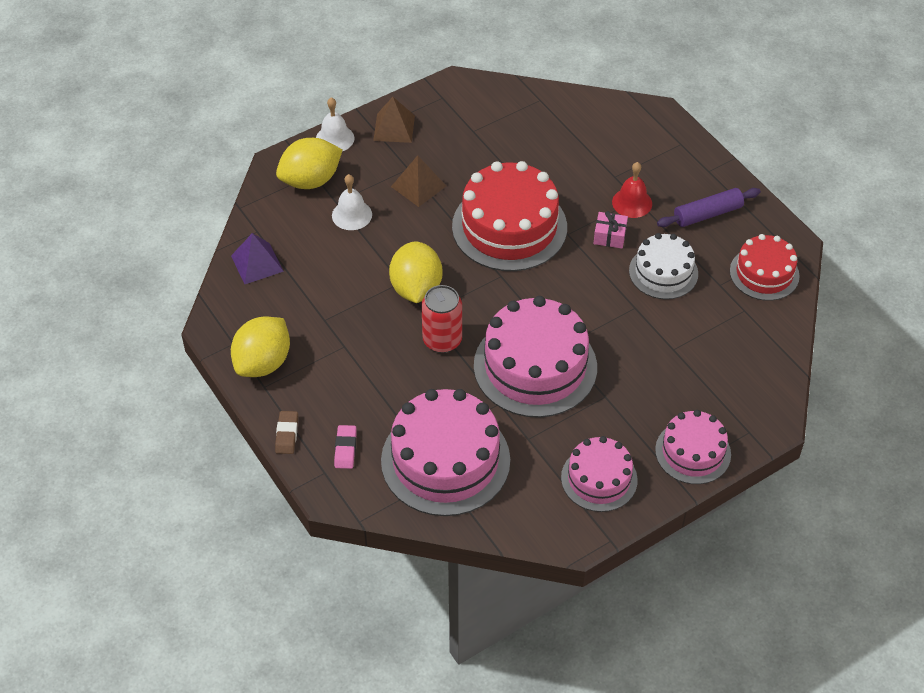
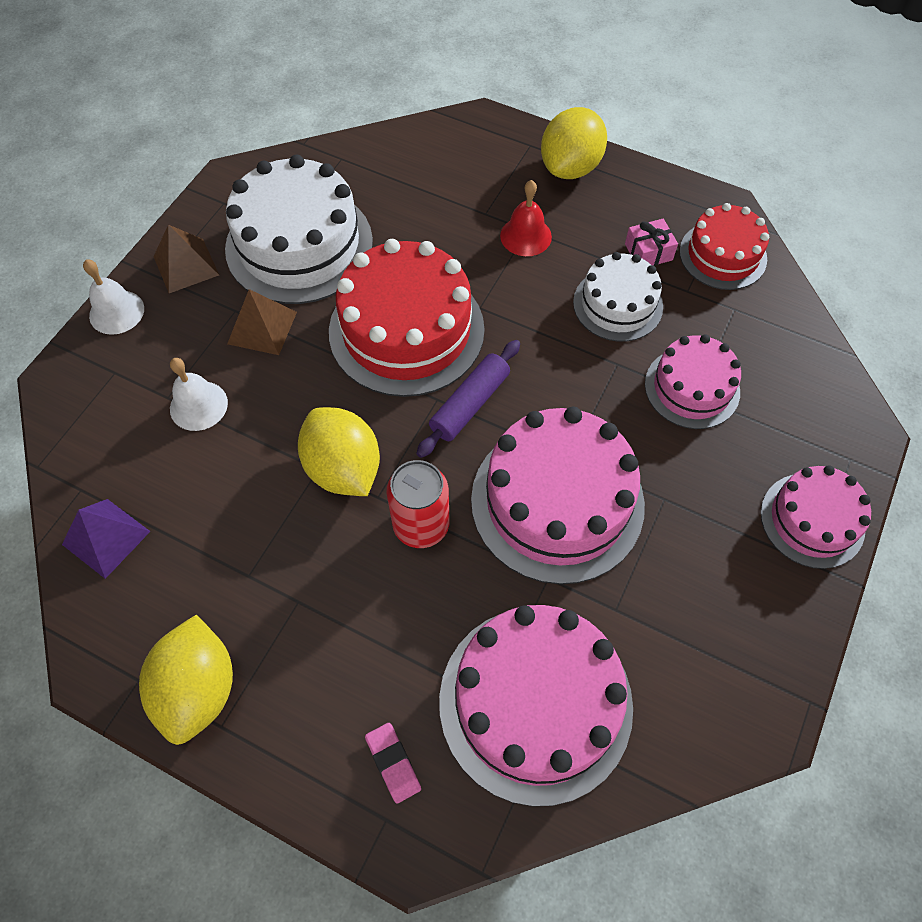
camera: 30 degrees left, 10 degrees up
brown eraser [275,411,298,454] -> none
yellow lemon [276,138,342,189] -> yellow lemon moved to [541,107,607,179]
pink cake [561,436,638,512] -> pink cake moved to [645,334,741,429]
pink gift [593,211,628,248] -> pink gift moved to [625,219,678,266]
purple rolling pin [657,188,761,227] -> purple rolling pin moved to [416,340,520,458]
none -> white cake [225,155,373,304]

